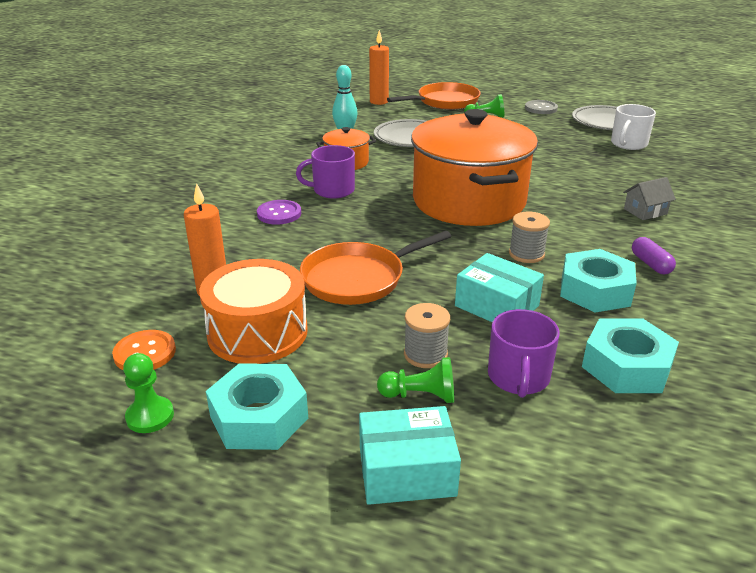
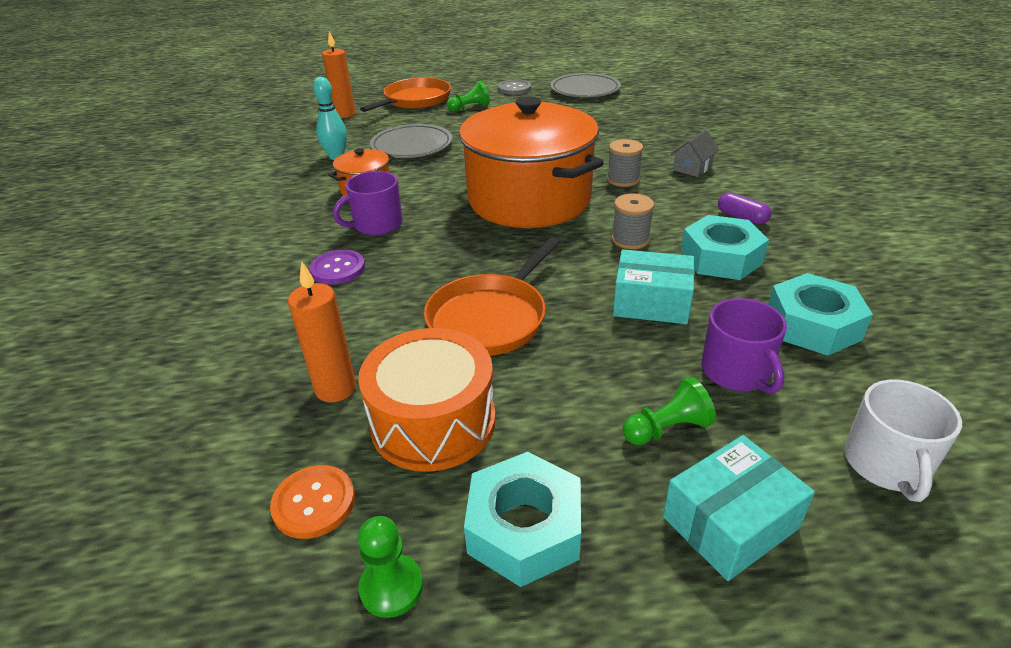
camera: 25 degrees left, 5 degrees up
grey spool [404,303,450,368] -> grey spool moved to [607,139,643,187]
white mug [611,104,656,150] -> white mug moved to [844,380,962,502]

